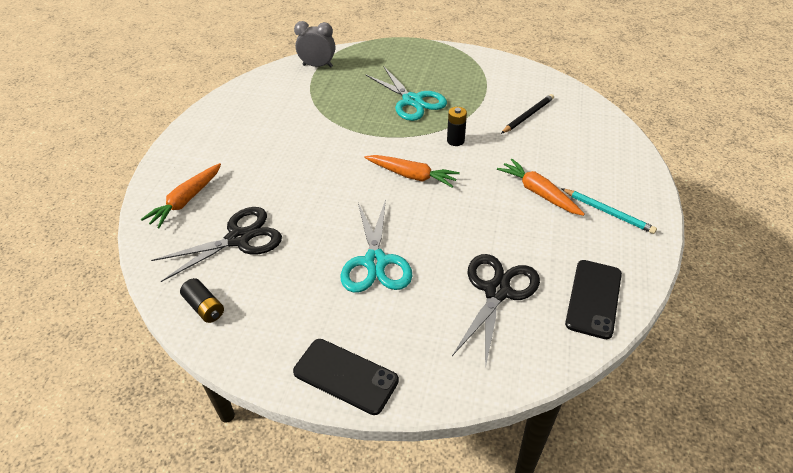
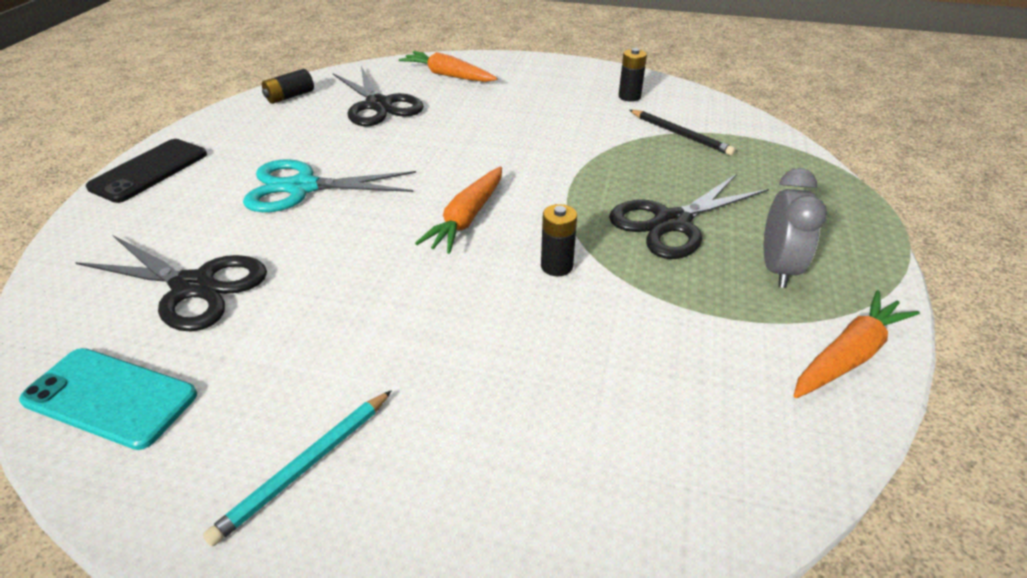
camera: 90 degrees right, 5 degrees down
grey clock [294,21,335,67] -> grey clock moved to [764,168,827,288]
turquoise scissors [365,67,447,121] -> black scissors [609,174,769,259]
orange carrot [497,159,585,216] -> orange carrot moved to [794,290,920,398]
black pencil [501,94,554,134] -> black pencil moved to [629,110,736,156]
black phone [565,260,622,339] -> turquoise phone [19,348,197,450]
none -> black battery [619,48,647,102]

